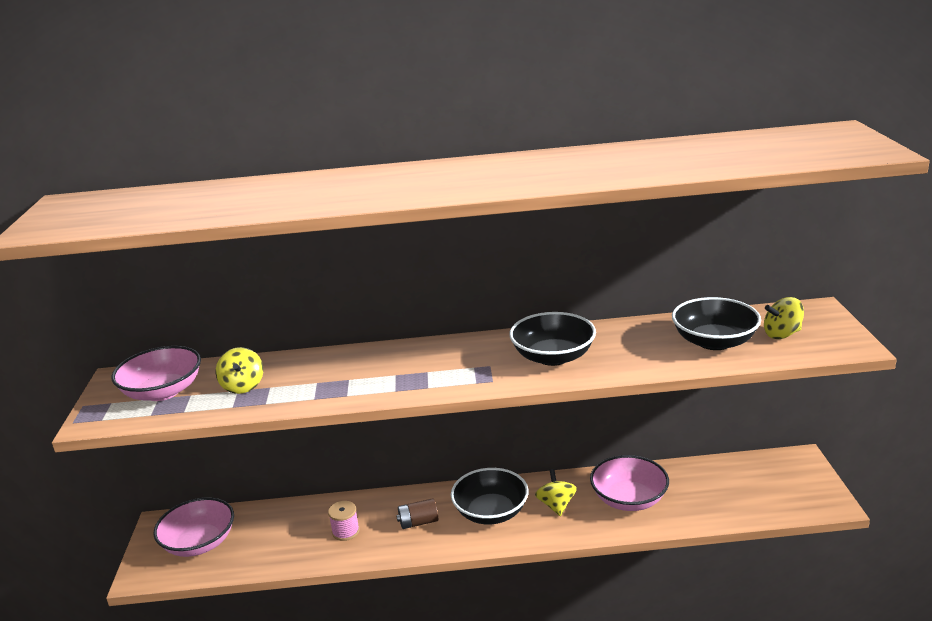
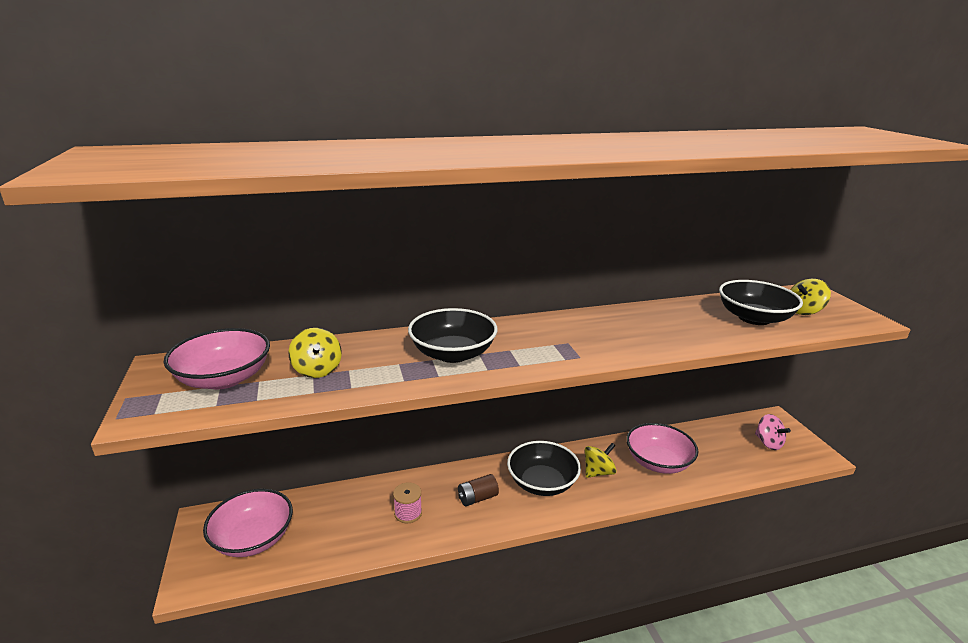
camera: 15 degrees left, 0 degrees up
black bowl [509,312,596,366] -> black bowl moved to [408,308,498,363]
yellow spinning top [535,469,577,516] -> yellow spinning top turned 75 degrees clockwise [585,443,617,478]
none -> pink spinning top [755,414,791,450]

